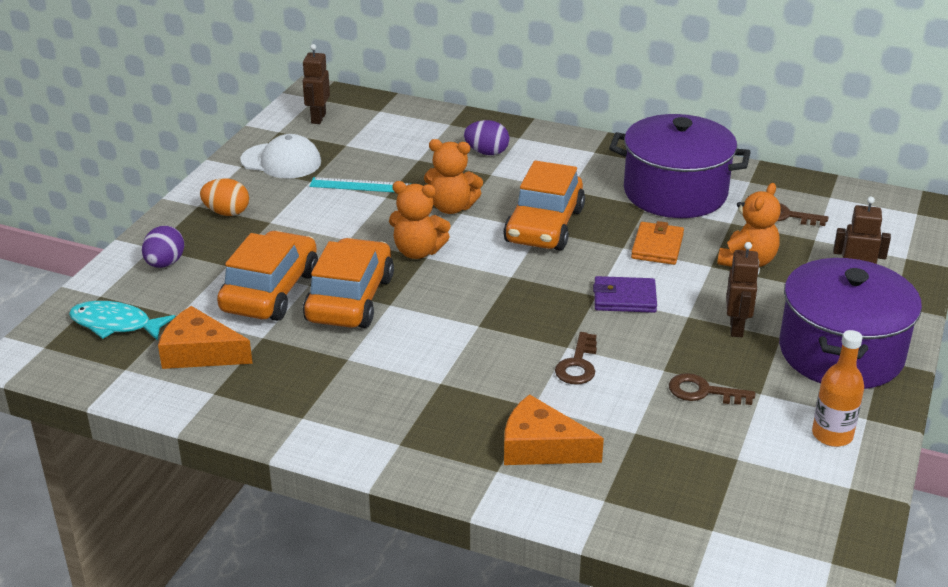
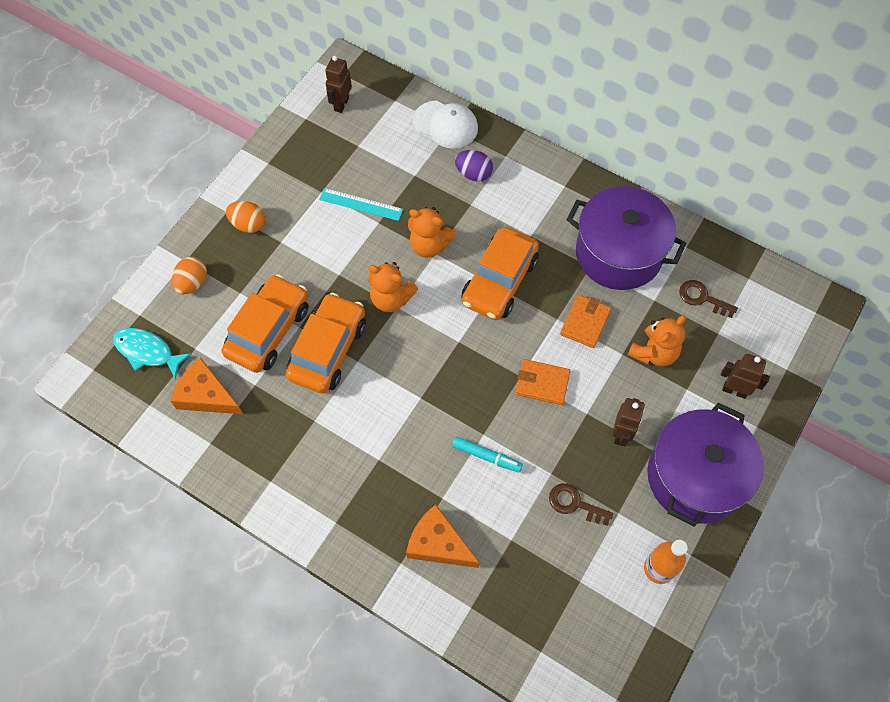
camera: 10 degrees right, 30 degrees up
purple egg [142,226,184,268] -> orange egg [172,257,207,294]
white cap [240,134,321,179] -> white cap moved to [413,101,478,149]
brown key [555,332,597,384] -> turquoise marker [452,437,523,473]
purple wallet [593,276,657,313] -> orange wallet [515,359,570,405]

